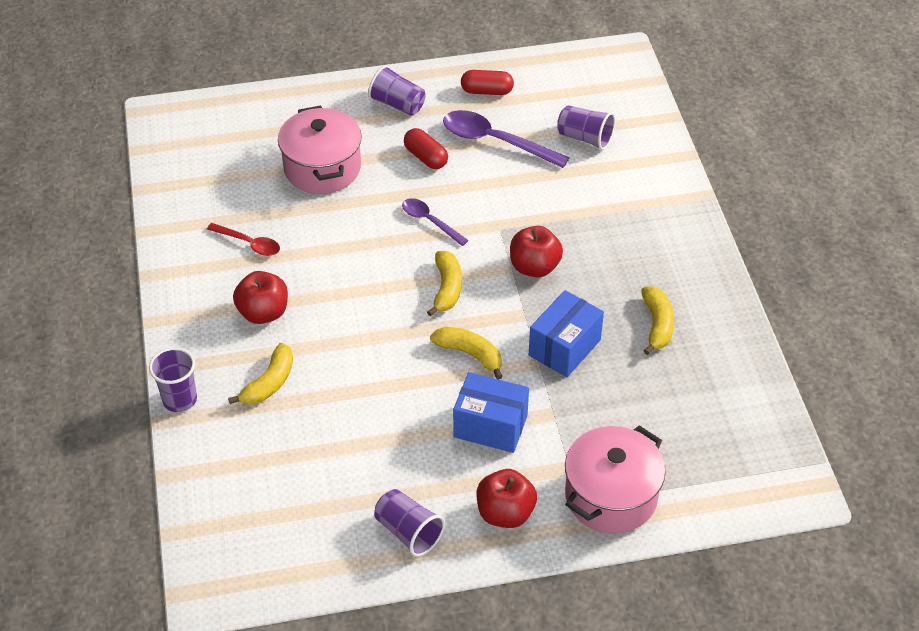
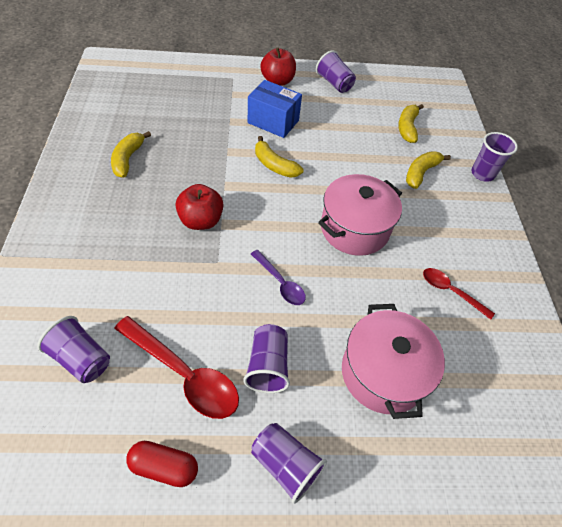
camera: 175 degrees left, 5 degrees up
red apple [233,271,288,324] -> none
red capsule [404,128,448,169] -> purple cup [243,324,290,393]
yellow banana [427,251,462,317] -> yellow banana moved to [398,104,424,143]
purple spoon [443,110,570,168] -> red spoon [114,316,239,419]
blue box [529,290,604,377] -> none
pink pot [565,425,666,534] -> pink pot moved to [318,174,402,256]

